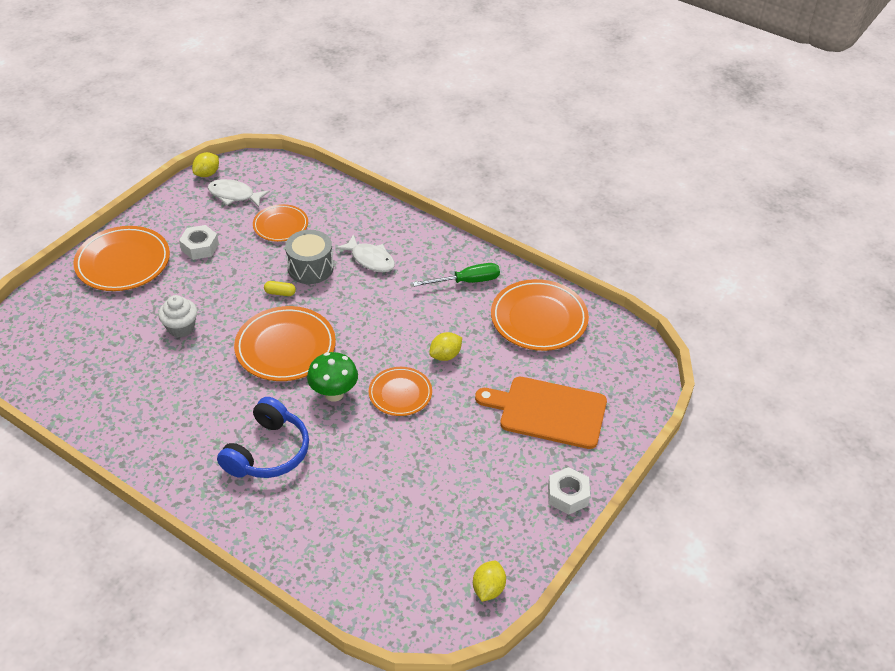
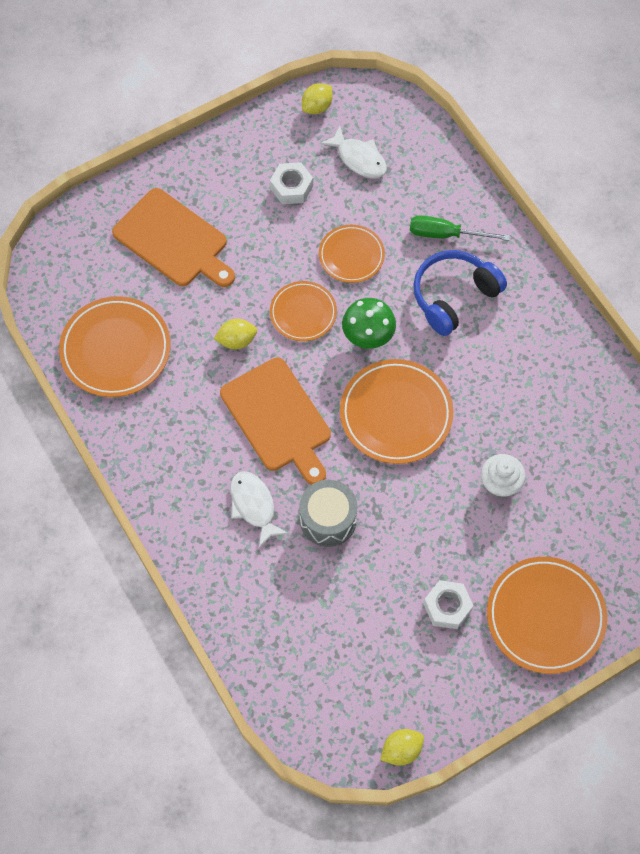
camera: 155 degrees left, 20 degrees up
white fish [208,179,270,207] -> white fish moved to [320,125,387,178]
orange plate [253,204,308,242] -> orange plate moved to [319,225,385,283]
yellow capsule [264,281,296,296] -> none
green screwdriver [413,263,500,287] -> green screwdriver moved to [410,215,510,241]
white nut [548,467,590,515] -> white nut moved to [270,162,313,204]
none -> orange cutting board [220,357,331,485]

